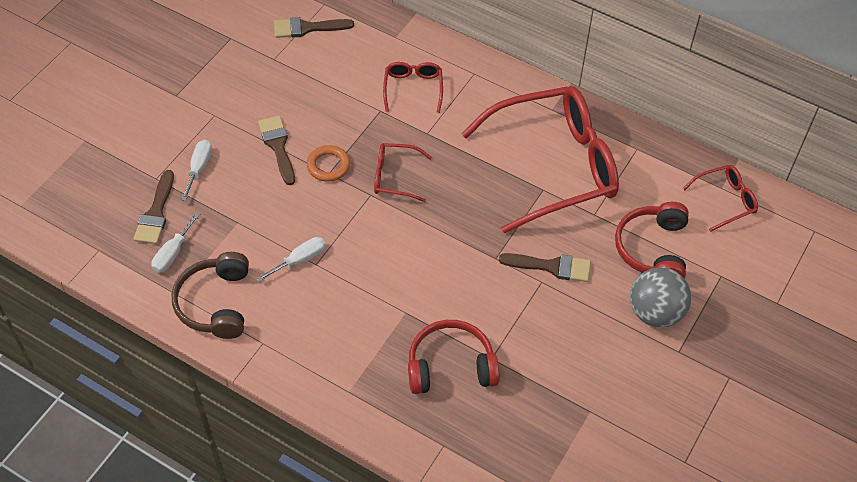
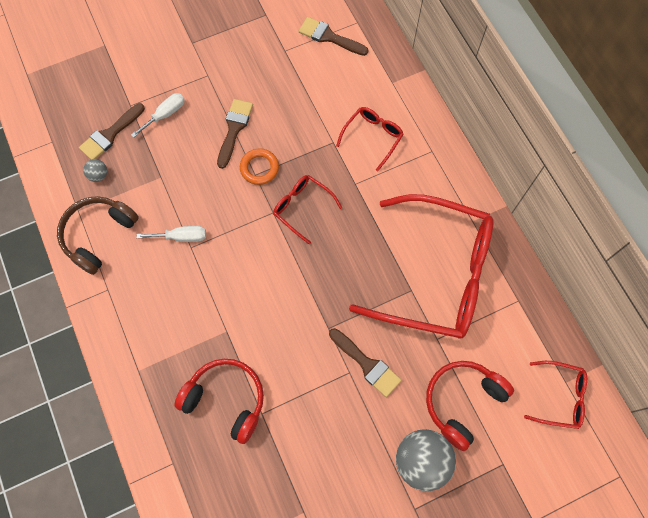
camera: 35 degrees right, 15 degrees up
white screwdriver [151,212,200,273] -> grey ball [83,159,107,182]

